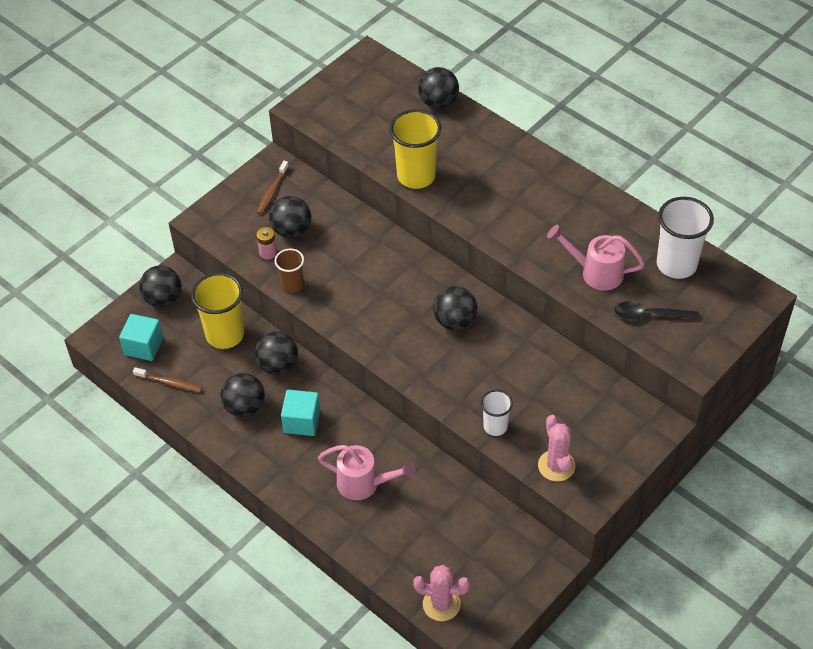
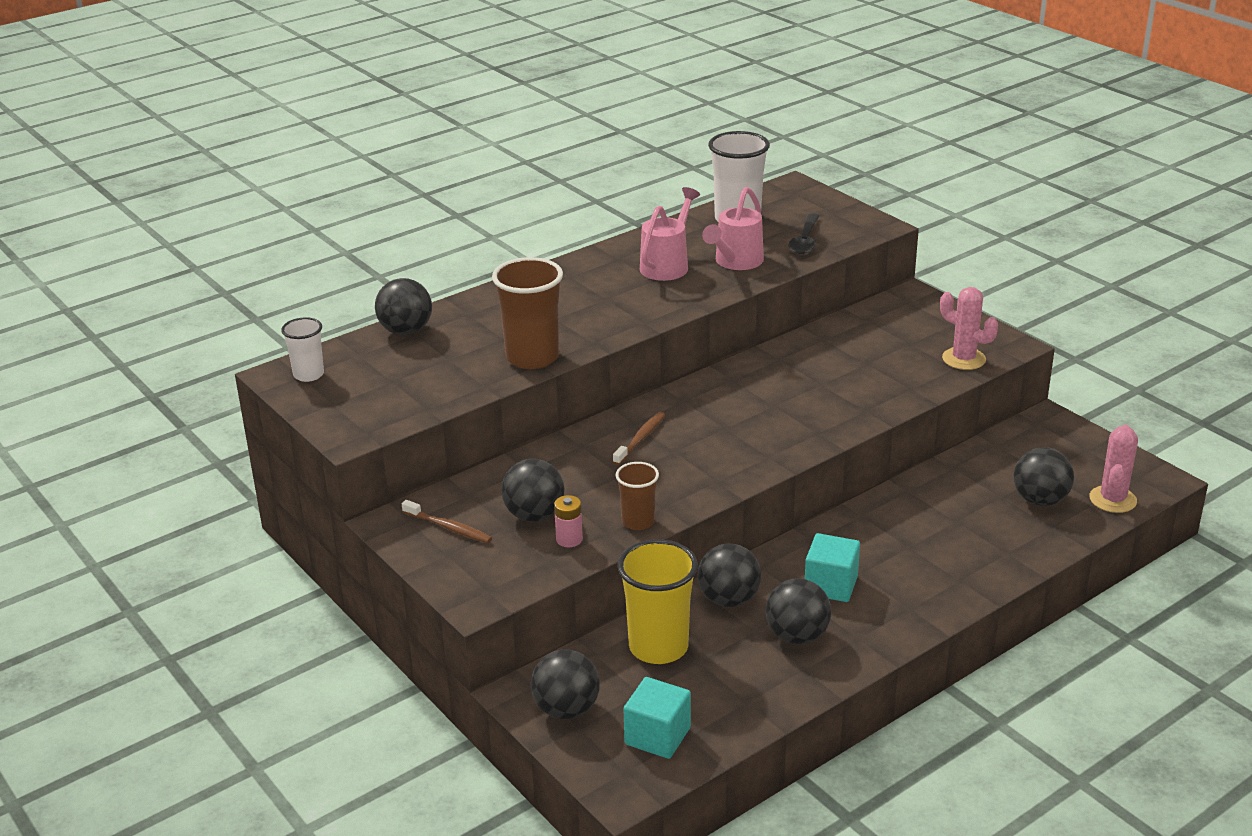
camera: 80 degrees left, 20 degrees down
brown toothbrush [133,367,202,393] -> brown toothbrush moved to [613,412,665,465]
pink watering can [318,445,416,500] -> pink watering can moved to [640,187,700,281]
yellow cup [389,109,441,189] -> brown cup [492,257,563,369]
black ball [433,286,477,330] -> black ball moved to [1013,447,1074,506]
white cup [481,390,513,436] -> white cup moved to [281,317,324,382]
pink cactus [538,415,575,482] -> pink cactus turned 45 degrees clockwise [940,287,998,370]

